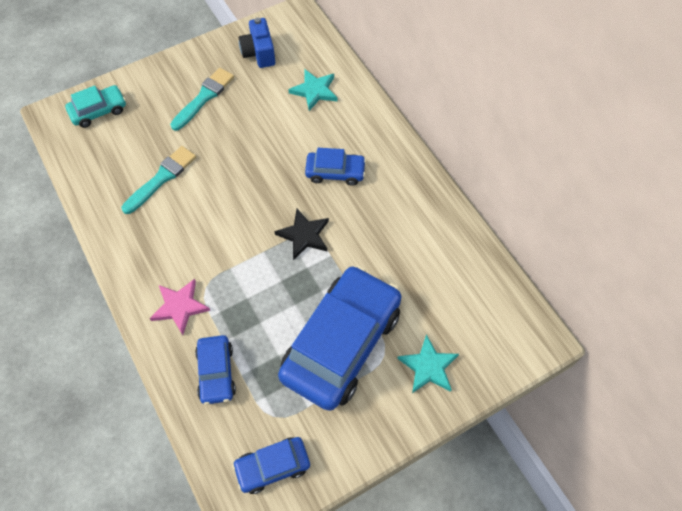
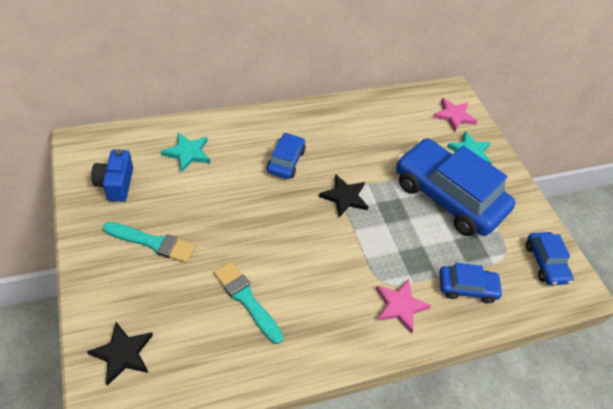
camera: 85 degrees left, 10 degrees down
turquoise car [65,85,126,128] -> black star [87,322,153,386]
turquoise brush [170,68,234,131] -> turquoise brush turned 150 degrees clockwise [103,222,196,263]
blue camera [239,18,275,68] -> blue camera turned 90 degrees clockwise [91,149,133,202]
none -> pink star [433,98,477,132]

